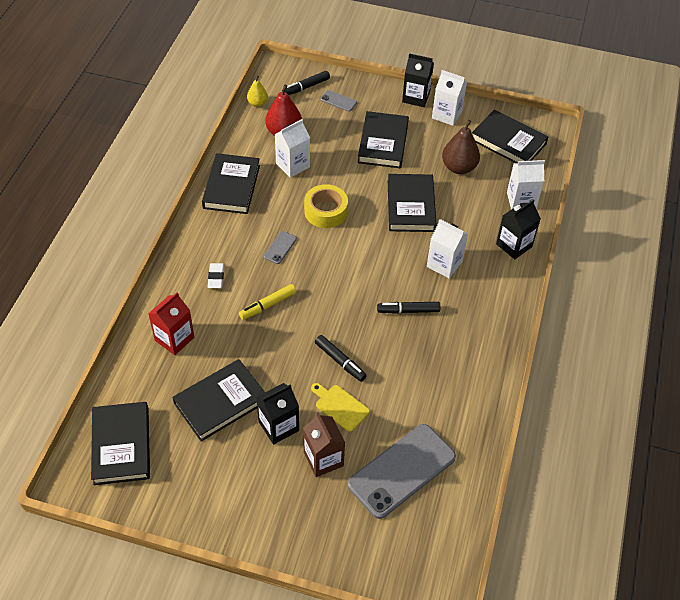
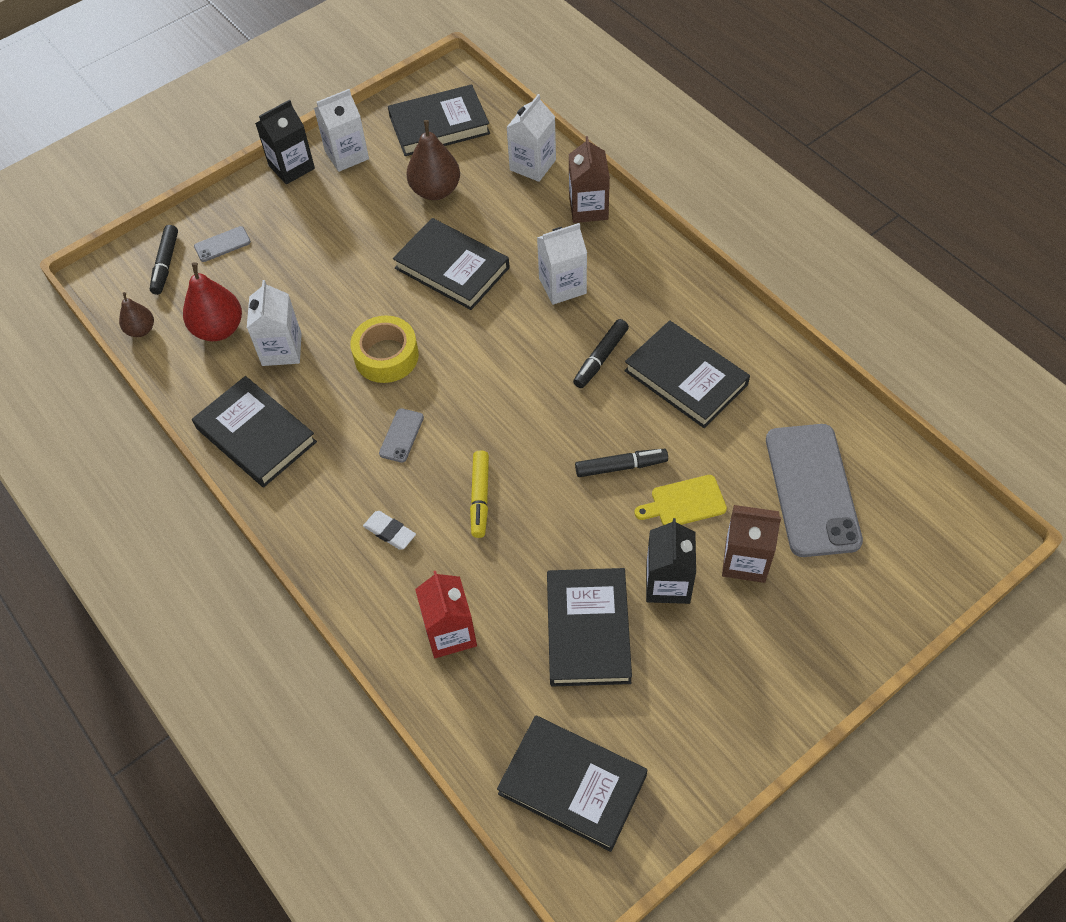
camera: 50 degrees left, 5 degrees up
yellow pear [247,76,268,107] -> brown pear [119,292,154,337]
grey phone [263,231,297,264] -> grey phone turned 45 degrees clockwise [379,408,424,463]
black book [358,111,409,168] -> black book moved to [624,320,750,428]
black carton [496,200,541,259] -> brown carton [569,136,610,223]

